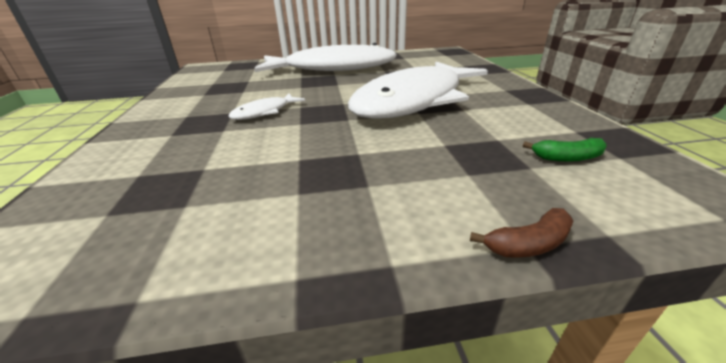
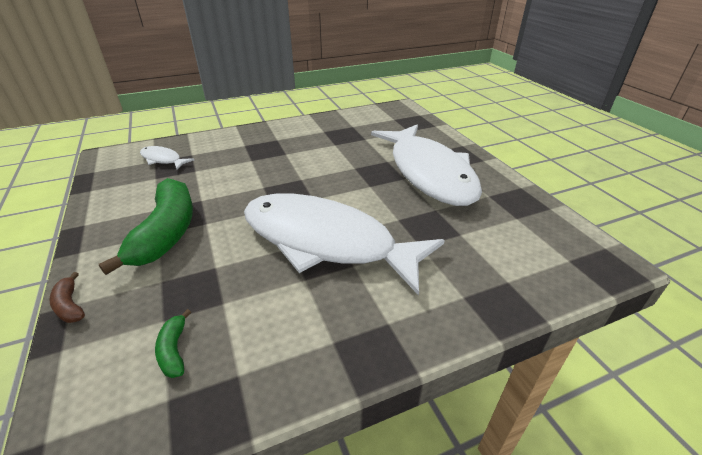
camera: 75 degrees right, 5 degrees up
white fish [228,94,305,120] -> white fish moved to [140,146,194,169]
none -> green banana [99,178,193,275]

